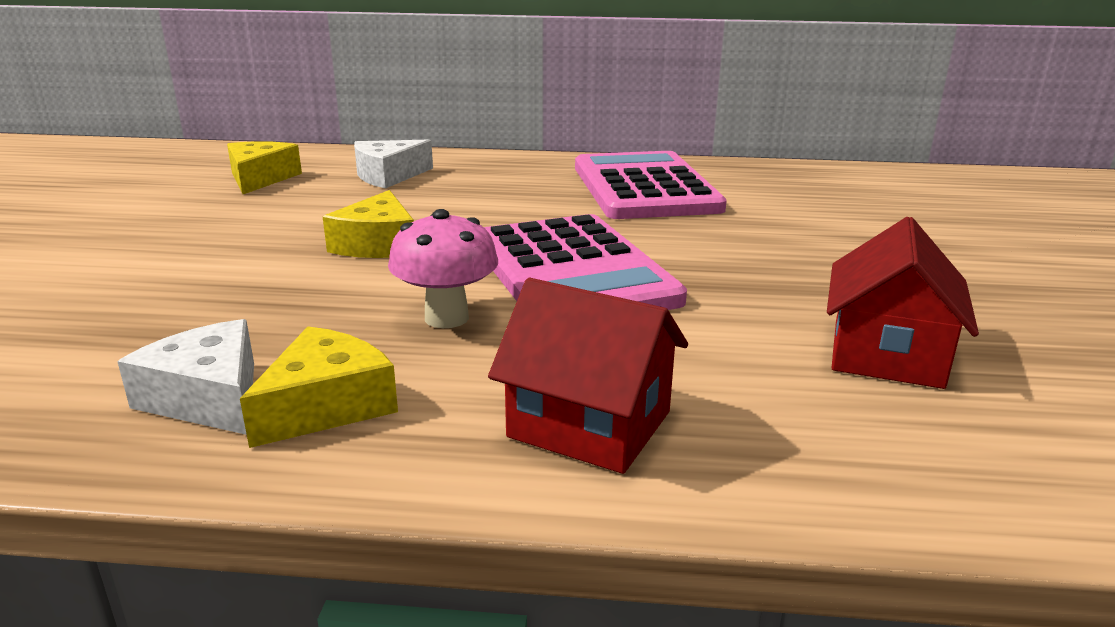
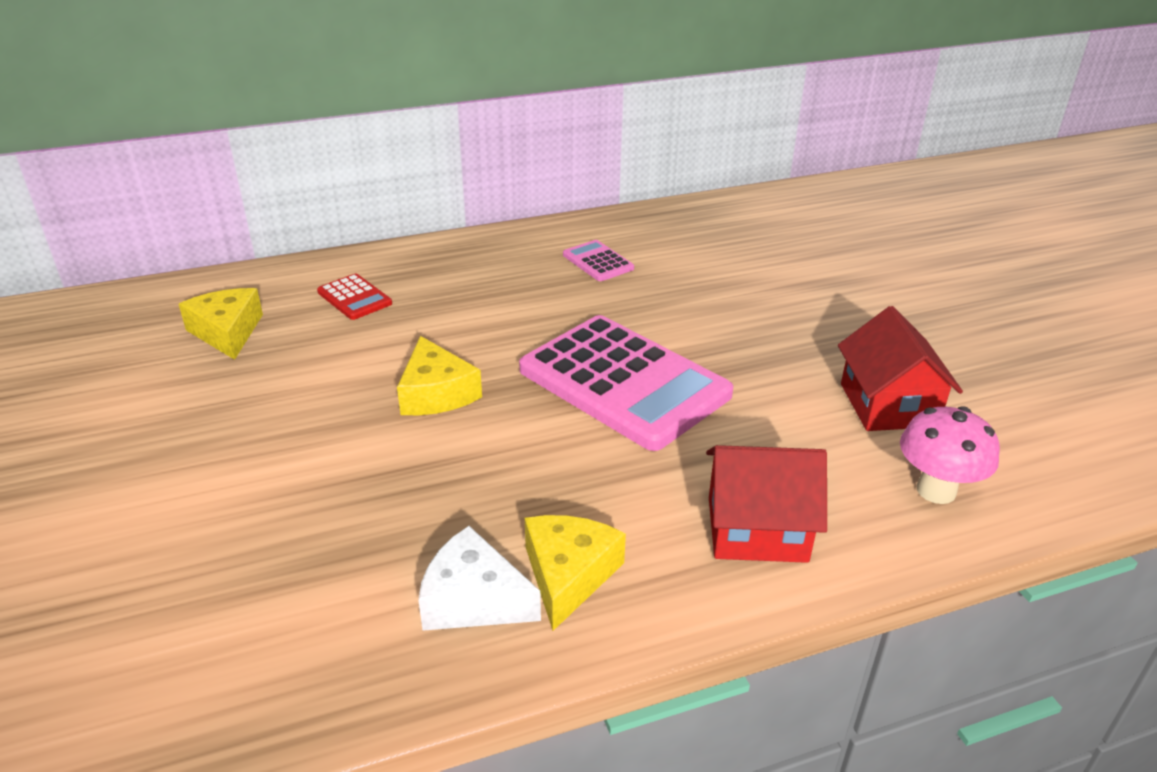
camera: 25 degrees left, 10 degrees up
white cheese [354,140,433,189] -> red calculator [317,274,392,320]
pink mushroom [388,209,498,328] -> pink mushroom moved to [900,406,1000,504]
pink calculator [575,151,727,219] -> pink calculator [563,240,634,281], size x0.43

